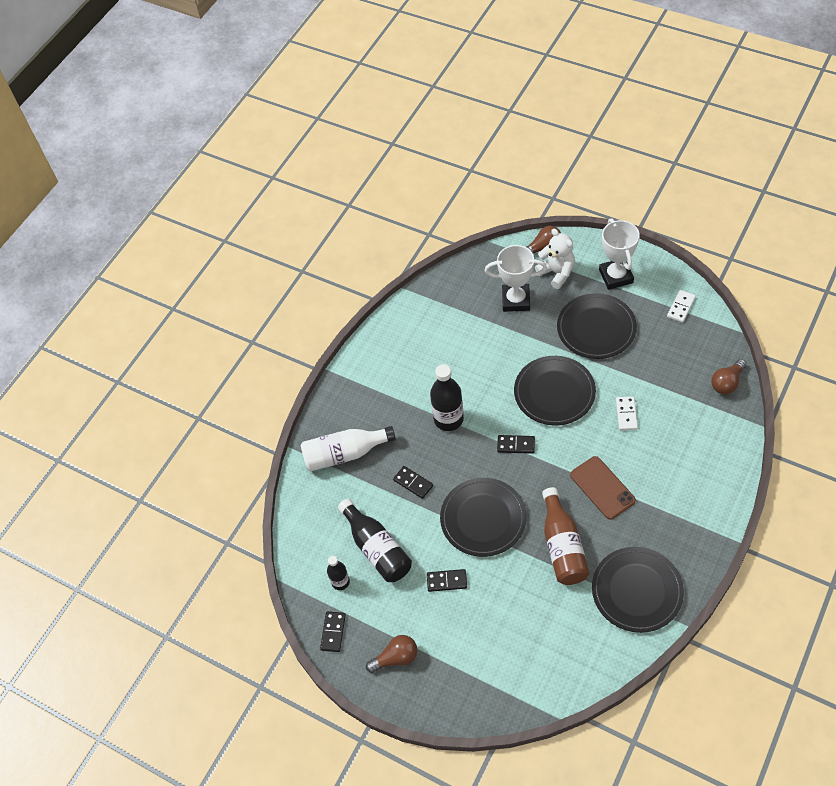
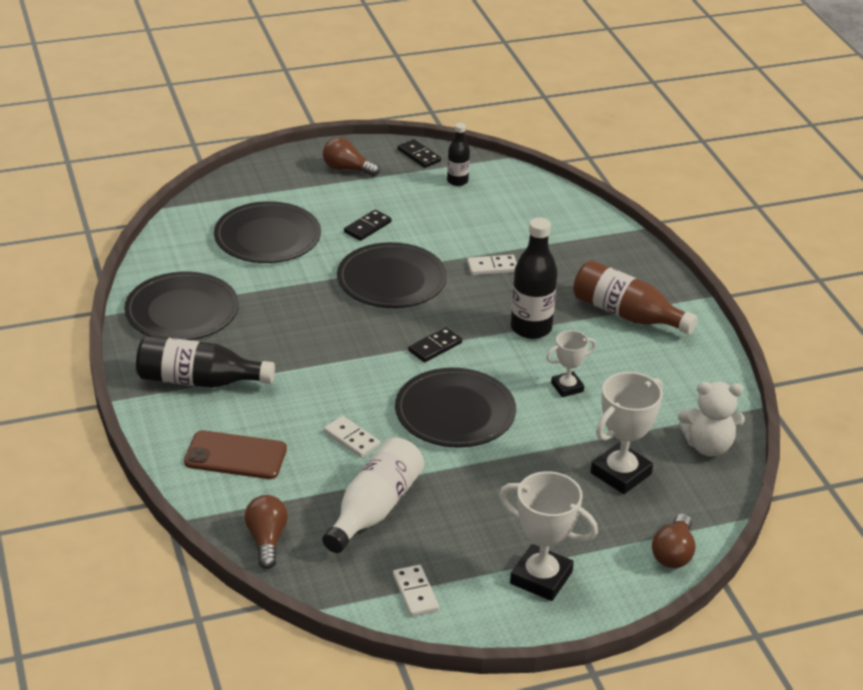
camera: 125 degrees right, 20 degrees down
white bottle [300,426,396,472] -> white bottle moved to [322,437,424,553]
black bottle [338,499,412,582] -> black bottle moved to [136,335,275,388]
brown light bulb [366,635,417,673] -> brown light bulb turned 90 degrees clockwise [323,137,380,176]
black domino [393,466,433,499] -> white domino [467,255,517,275]
white teddy bear [535,229,575,289] -> white teddy bear moved to [678,382,745,456]
brown bottle [542,487,590,585] -> brown bottle moved to [573,260,698,334]
black plate [557,293,637,359] -> black plate moved to [214,201,321,263]
brown phone [570,456,636,520] -> brown phone moved to [184,430,287,479]
none -> white trophy [546,330,596,397]

